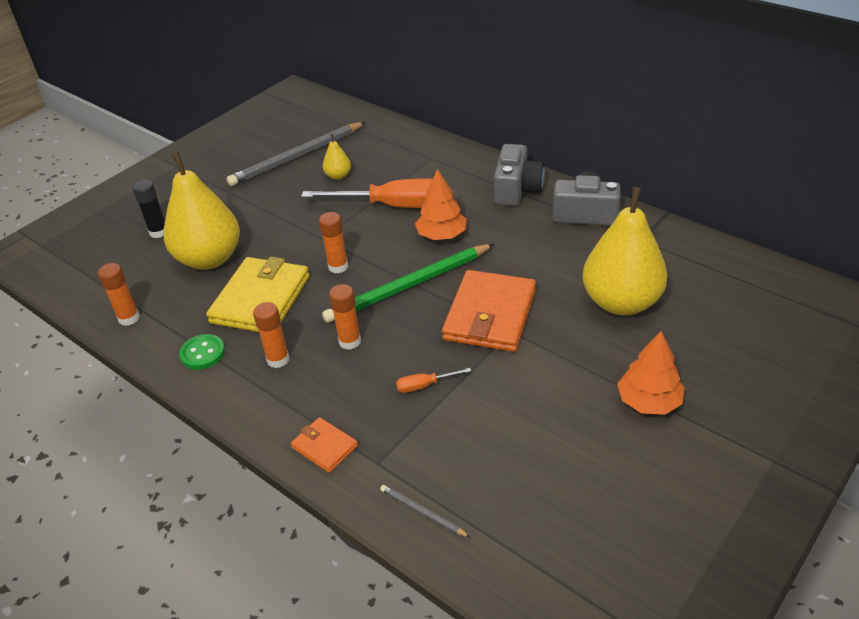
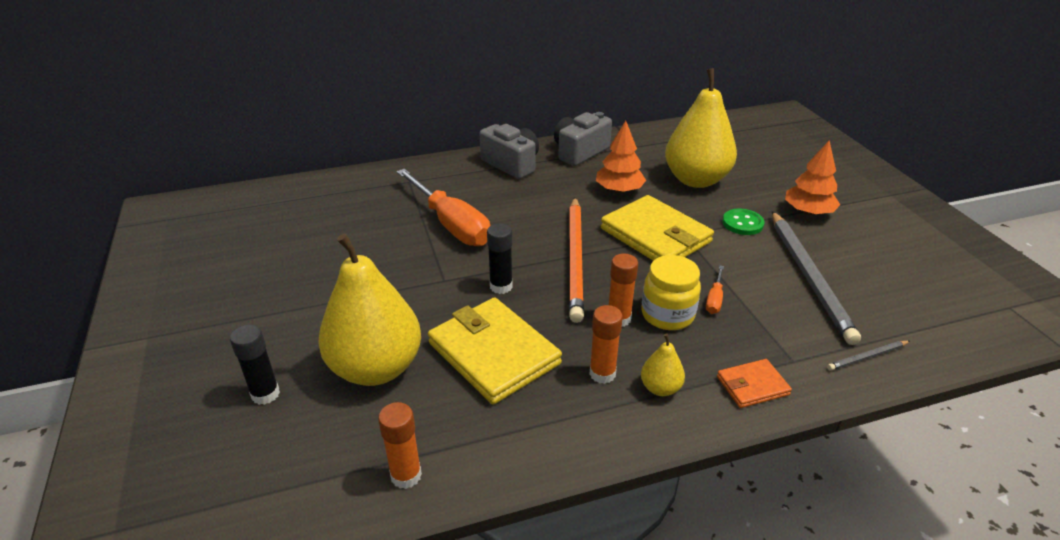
camera: 60 degrees left, 5 degrees down
green button [179,334,225,370] -> green button moved to [723,209,764,235]
grey pencil [227,122,366,186] -> grey pencil moved to [772,211,861,345]
orange screwdriver [301,178,432,208] -> orange screwdriver turned 105 degrees clockwise [396,169,490,246]
orange glue stick [319,212,348,273] -> black glue stick [487,223,513,294]
green pencil [322,244,494,323] -> orange pencil [569,197,584,323]
yellow pear [323,134,351,180] -> yellow pear moved to [641,334,685,396]
orange tree [415,169,467,240] -> orange tree moved to [596,121,646,193]
orange wallet [442,270,536,352] -> yellow wallet [601,195,714,261]
none -> yellow jar [641,255,701,330]

